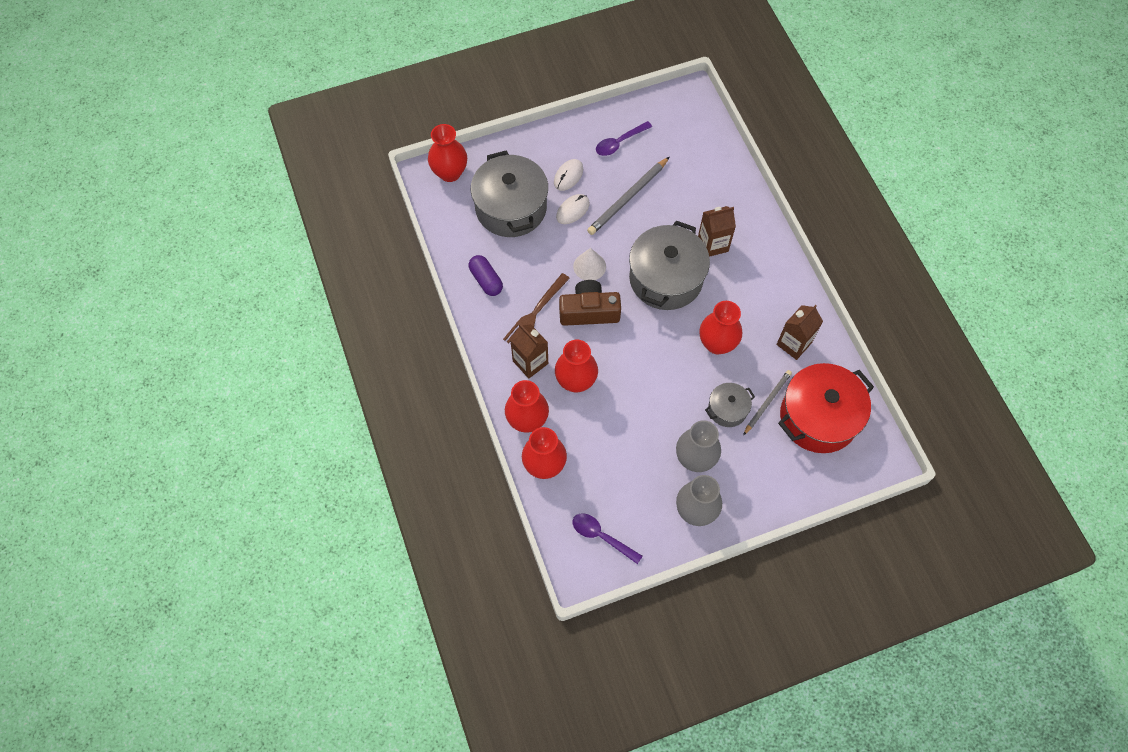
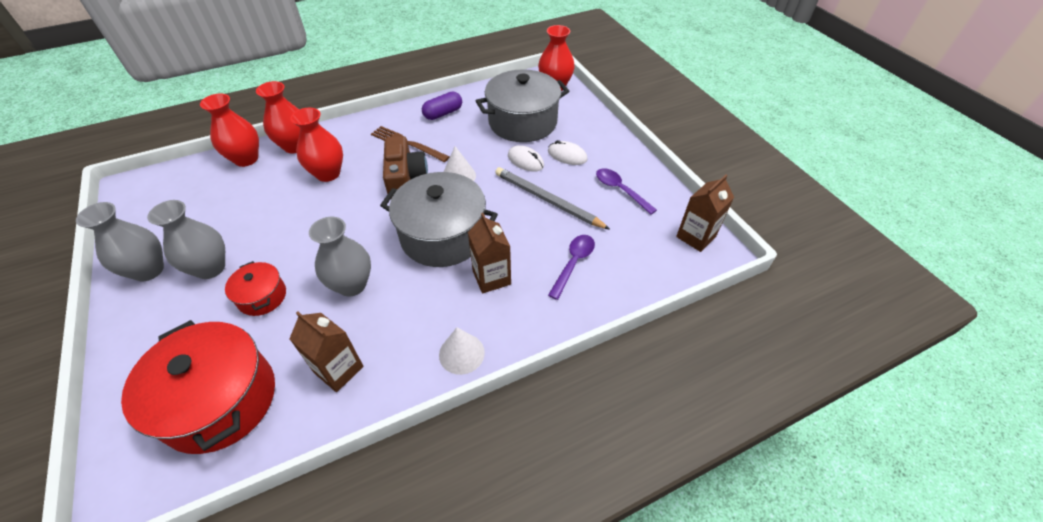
camera: 85 degrees right, 15 degrees down
brown carton [510,324,548,378] -> brown carton moved to [676,174,734,252]
purple spoon [573,513,642,564] -> purple spoon moved to [548,235,595,300]
red vase [699,301,742,354] -> grey vase [309,217,371,297]
grey pot [705,383,755,427] -> red pot [225,261,286,316]
grey pencil [743,370,792,435] -> none
none -> white cone [439,328,485,375]

